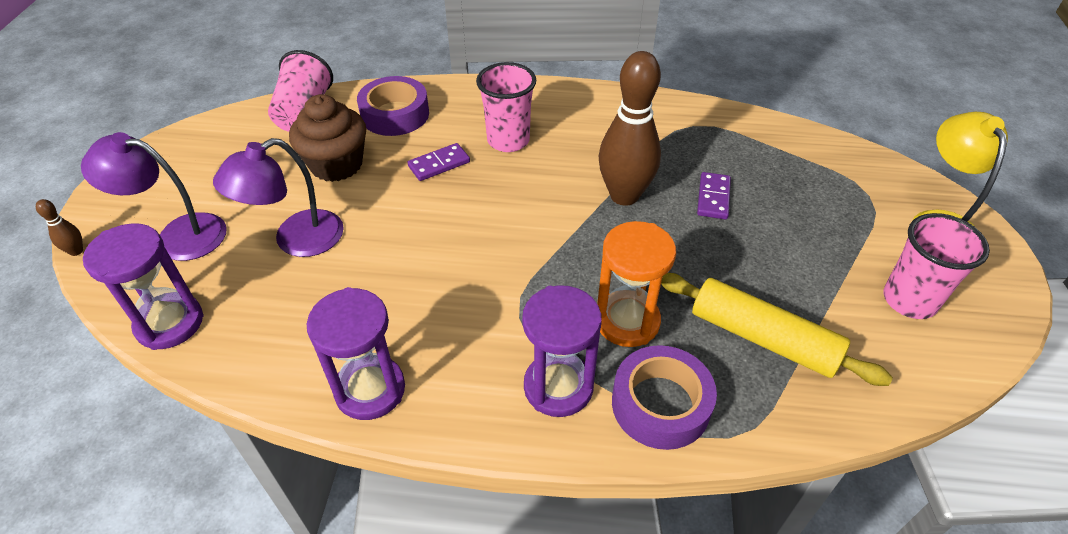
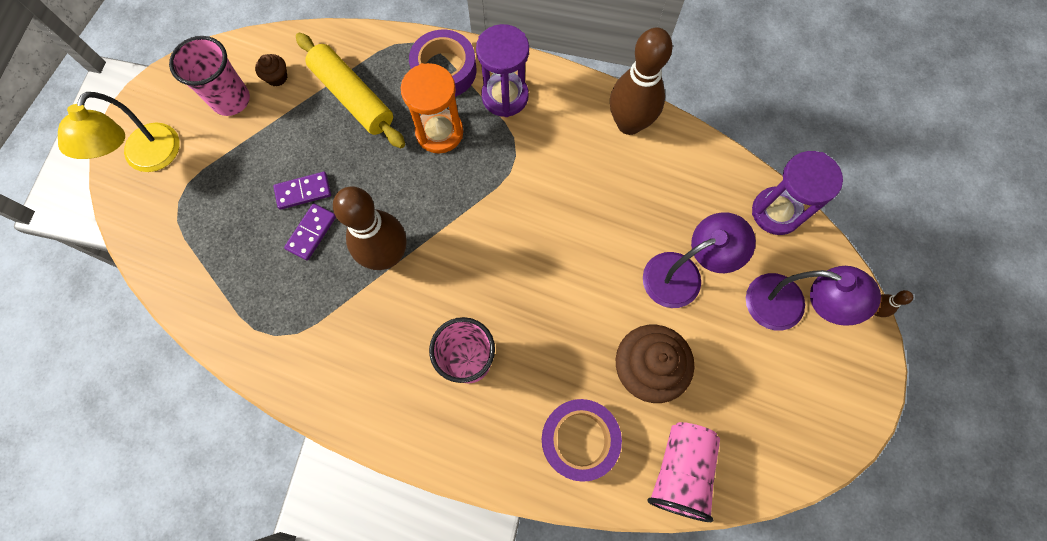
camera: 165 degrees left, 25 degrees up
purple hourglass [307,287,405,420] -> brown bowling pin [610,27,673,135]
purple domino [407,143,470,181] -> purple domino moved to [273,172,331,210]
none -> brown cupcake [255,54,287,87]

